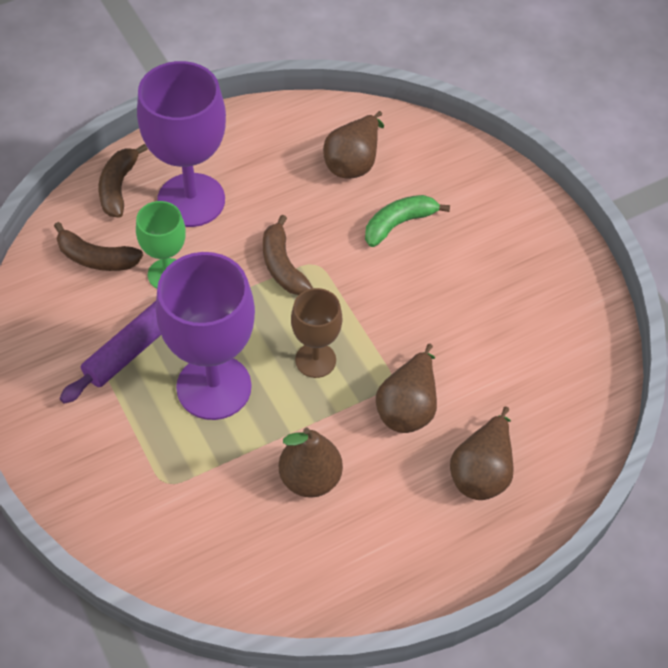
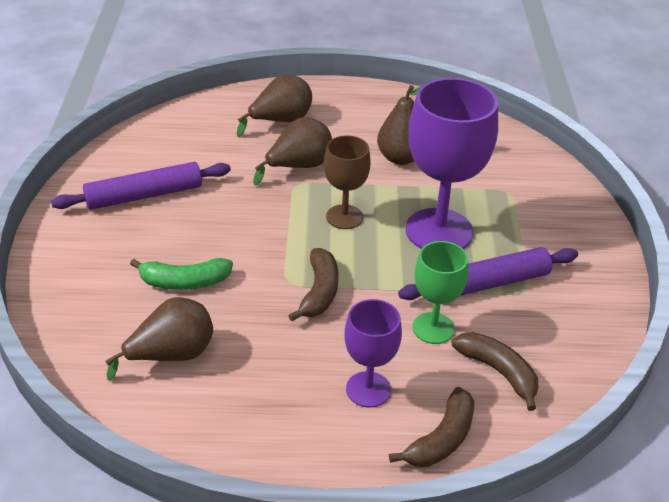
camera: 150 degrees left, 15 degrees down
purple goblet [137,61,226,227] -> purple goblet [344,299,402,408], size x0.56
none -> purple rolling pin [51,162,231,210]

